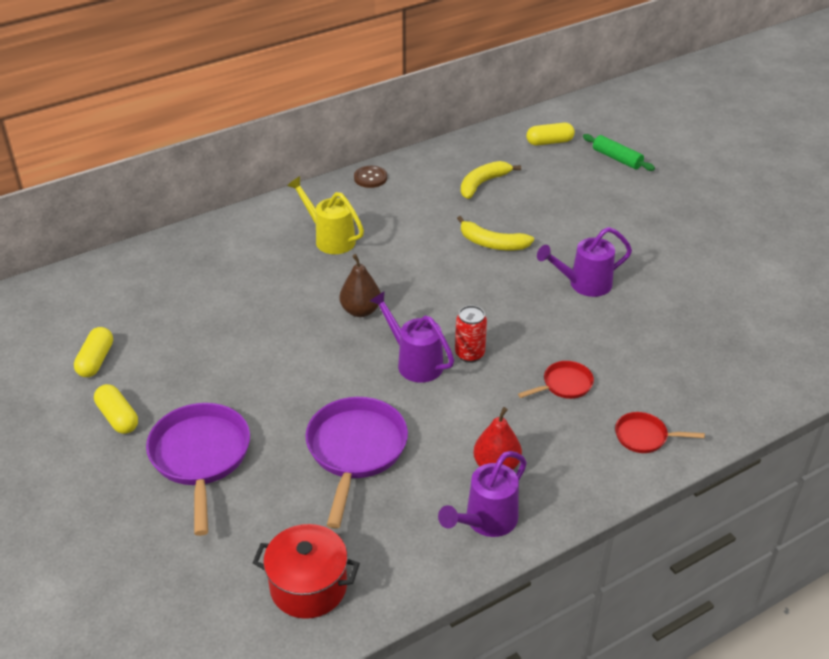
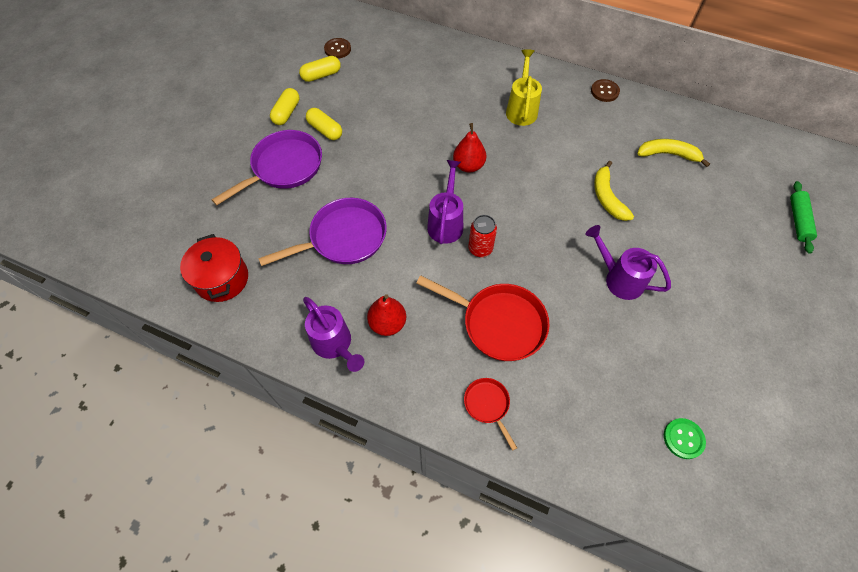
camera: 55 degrees right, 20 degrees up
brown pear [339,254,381,317] -> red pear [453,123,486,173]
purple watering can [438,451,527,537] -> purple watering can turned 135 degrees counterclockwise [303,297,364,372]
red pan [518,361,594,399] -> red pan [416,275,550,361], size x1.94
yellow capsule [526,123,575,146] -> yellow capsule moved to [306,108,342,140]
none -> brown button [324,38,351,59]
none -> green button [664,418,706,459]

